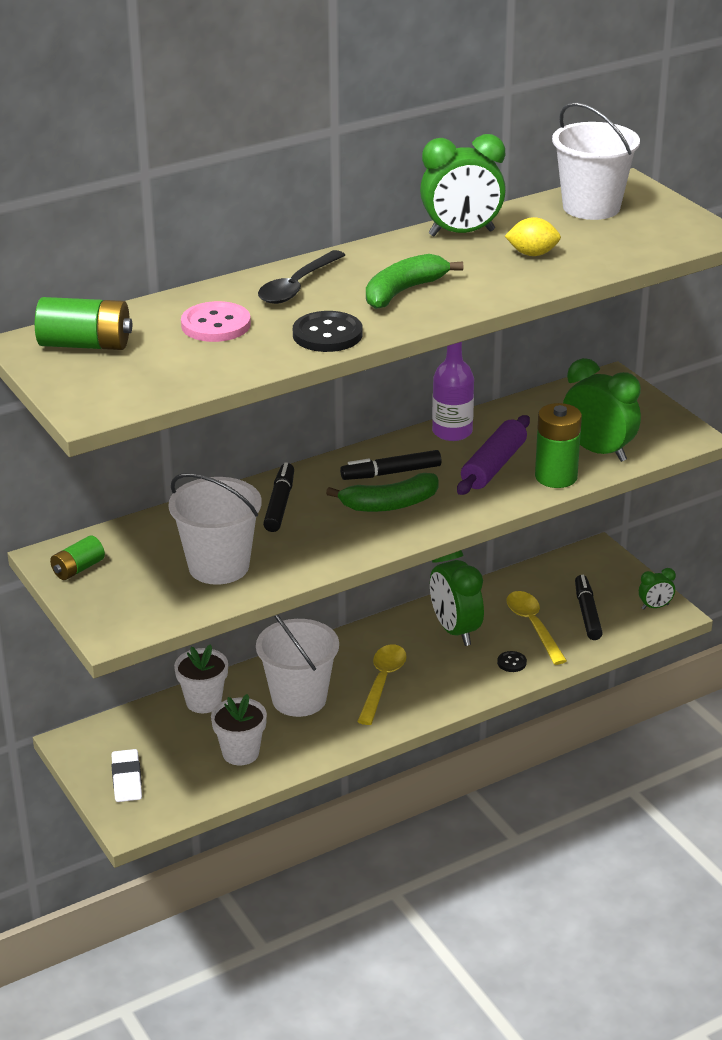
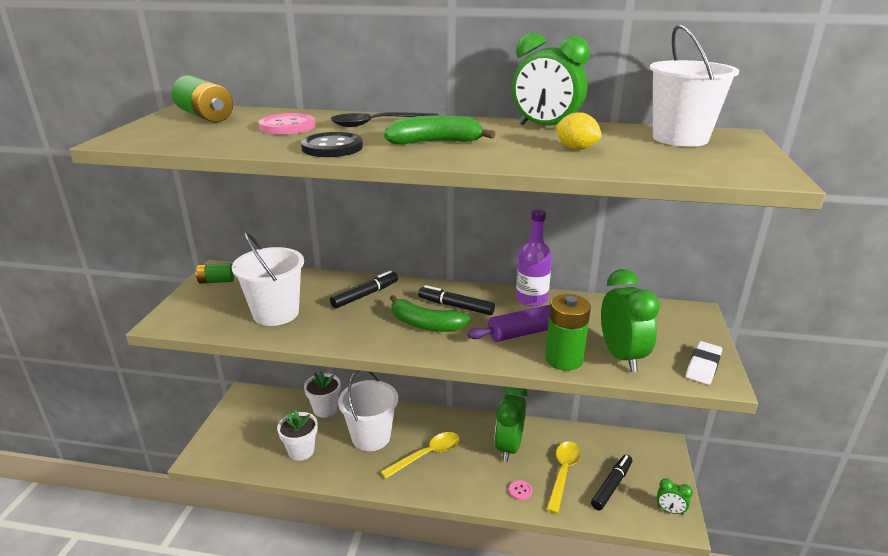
camera: 40 degrees right, 5 degrees down
white eraser [111,749,142,802] -> white eraser moved to [686,341,722,385]
black button [497,651,527,672] -> pink button [509,480,532,501]

